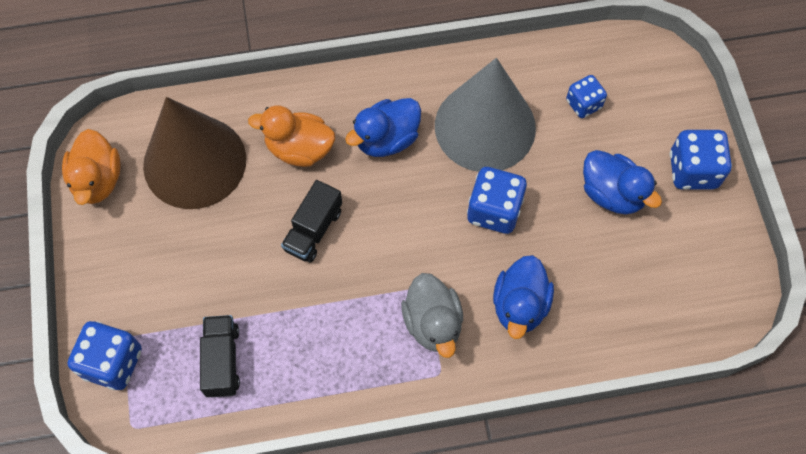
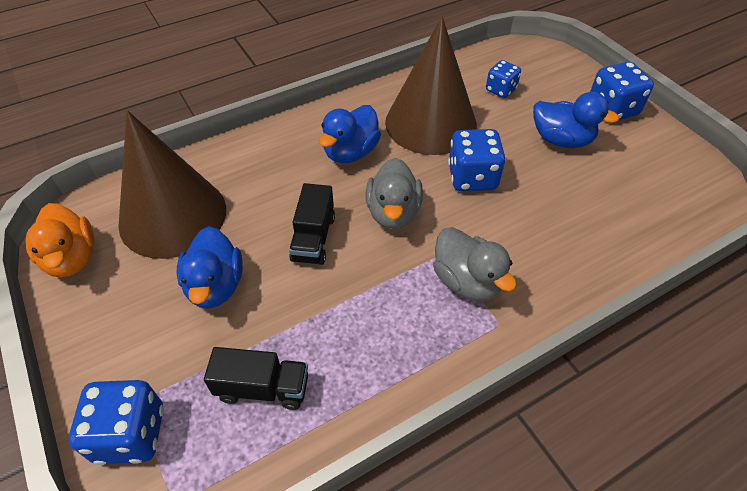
camera: 20 degrees left, 15 degrees down
black truck [200,315,240,397] -> black truck turned 120 degrees clockwise [204,347,308,410]
orange duck [248,106,335,167] -> none
grey cone [435,58,536,172] -> brown cone [385,16,477,155]
blue duck [493,255,554,339] -> blue duck moved to [176,226,243,309]
none -> grey duck [366,158,423,229]

